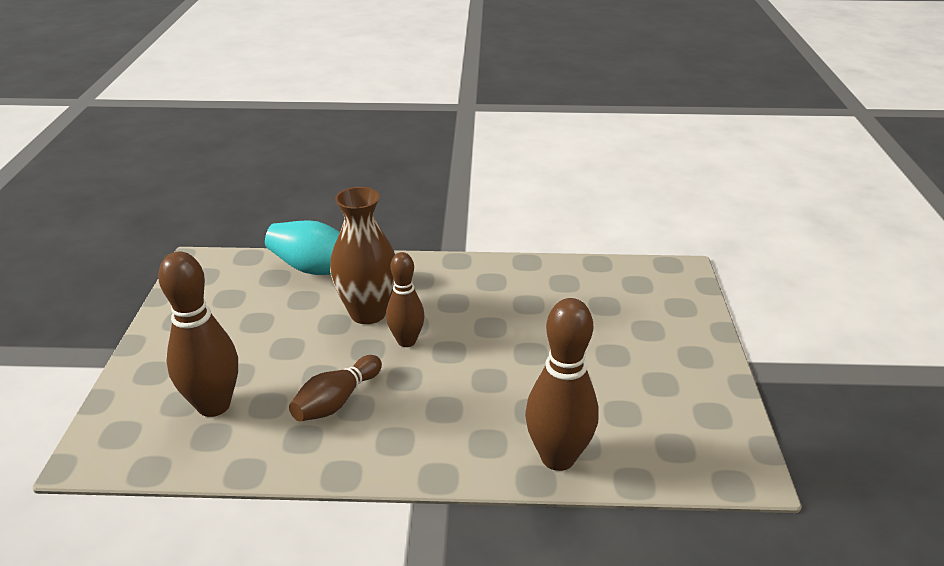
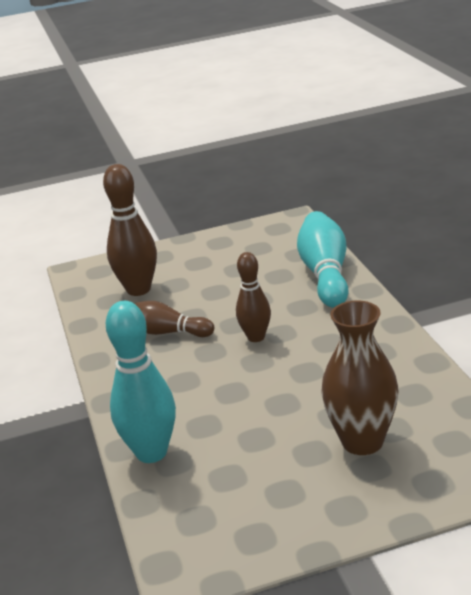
camera: 75 degrees right, 5 degrees down
brown vase [330,187,395,324] -> brown vase moved to [321,300,399,455]
brown bowling pin [525,298,599,471] -> turquoise bowling pin [106,301,176,463]

